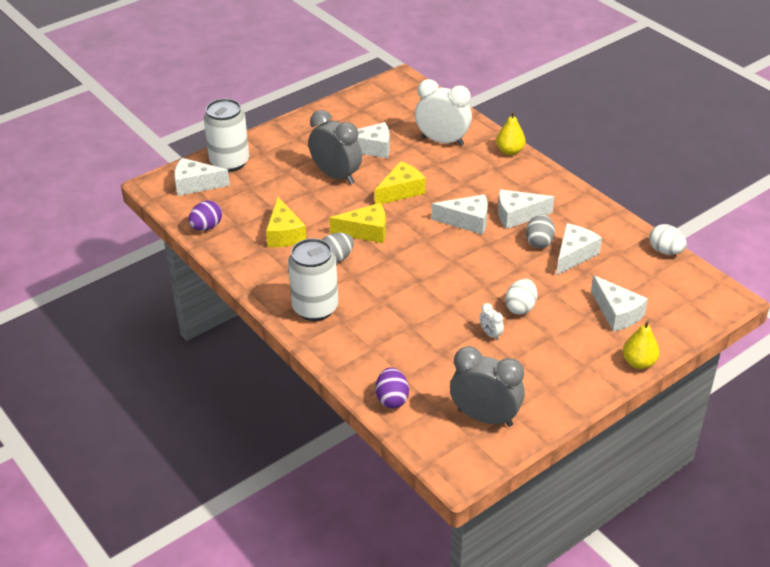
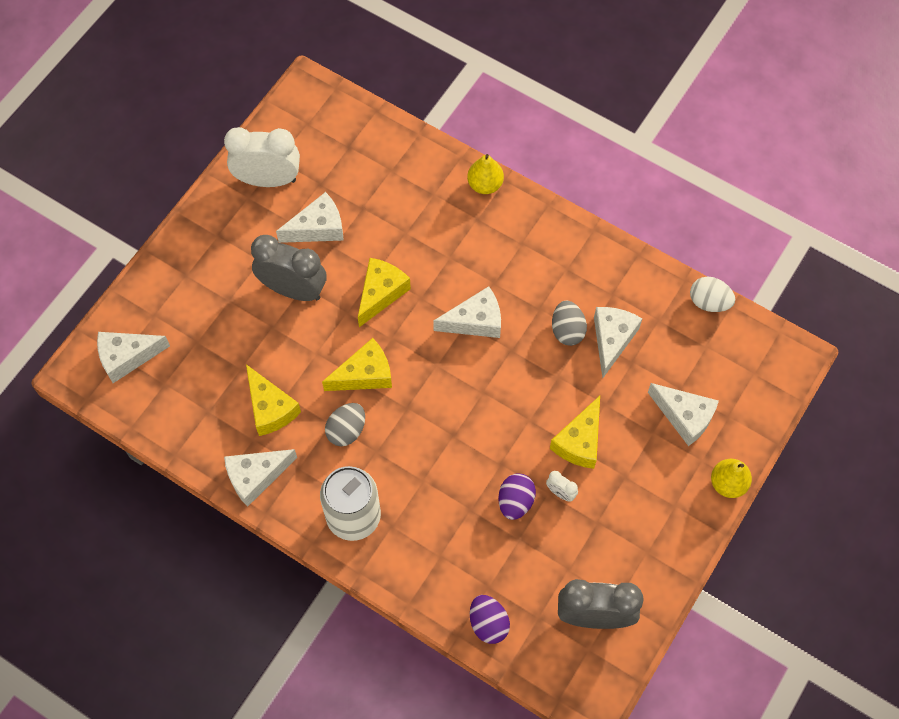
camera: 20 degrees left, 25 degrees up
purple egg [188,201,222,231] -> purple egg moved to [498,473,536,520]
white can [204,98,249,172] -> none
white clock [415,79,472,146] -> white clock moved to [224,127,300,187]
white cheese [498,189,554,229] -> white cheese moved to [224,449,297,507]
white egg [505,279,537,315] -> yellow cheese [550,396,600,469]

